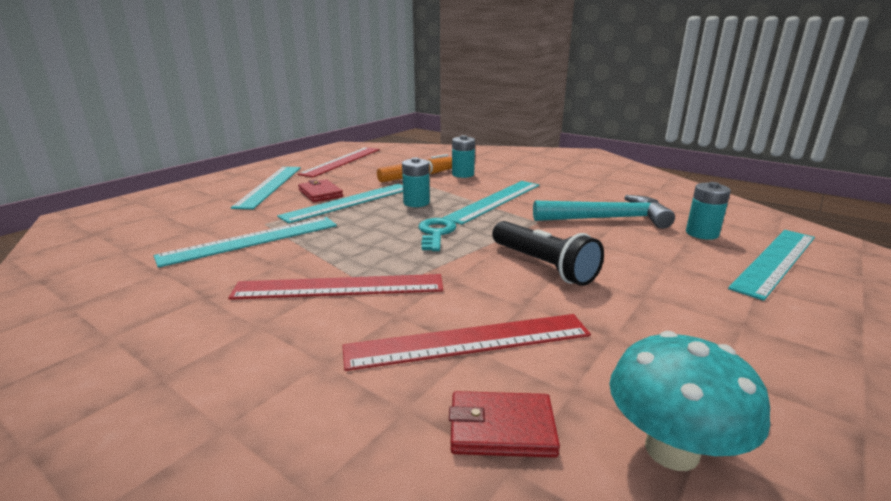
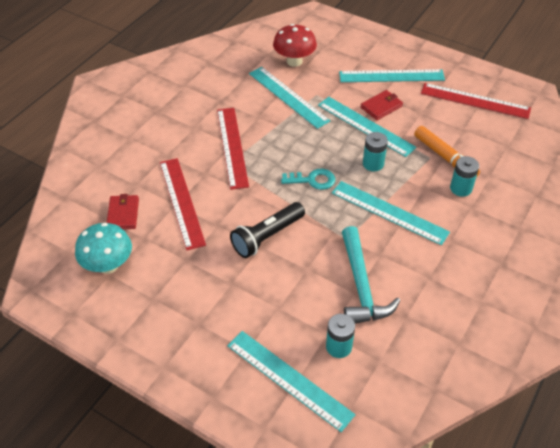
camera: 85 degrees right, 25 degrees up
none -> red mushroom [273,24,317,67]

